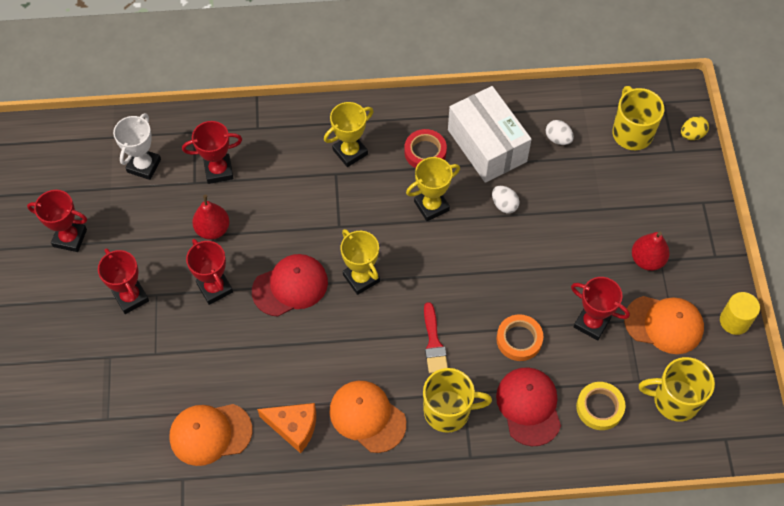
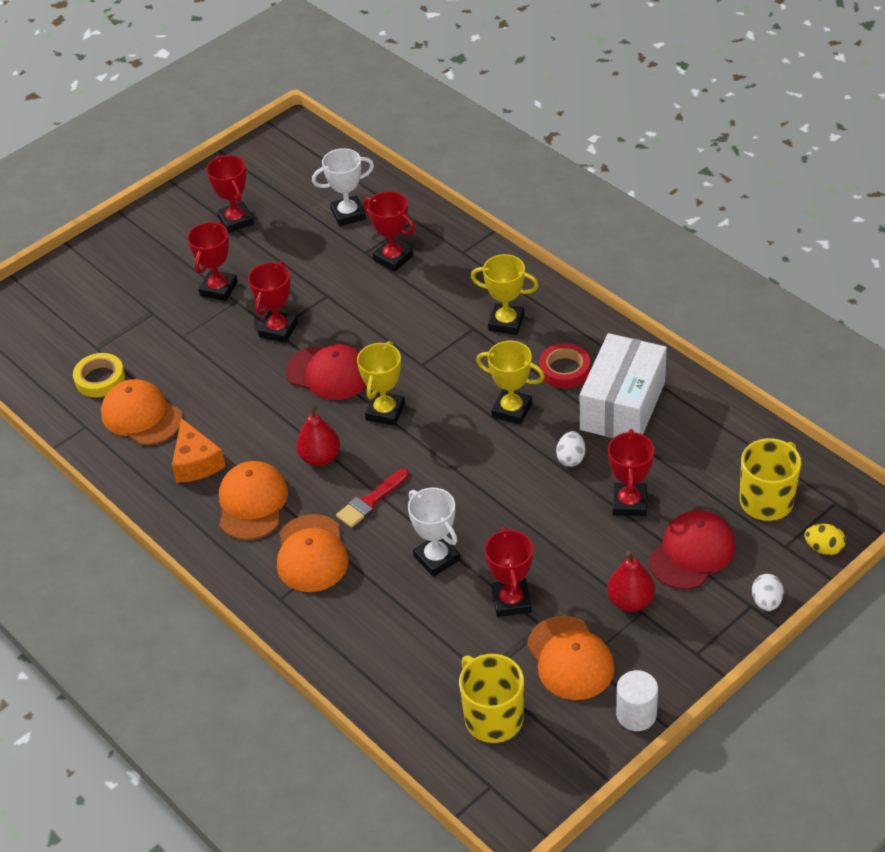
camera: 55 degrees right, 15 degrees down
red pear [192,195,229,240] -> red pear moved to [296,404,340,466]
yellow mug [423,368,492,433] -> orange cap [277,514,349,592]
orange tape [496,314,543,361] -> white trophy [408,487,460,577]
red cap [496,367,561,446] -> red cap moved to [649,510,736,589]
white egg [546,120,574,145] -> white egg moved to [752,574,784,611]
yellow tape [576,382,626,430] -> yellow tape moved to [73,353,125,397]
yellow cylinder [720,292,760,335] -> white cylinder [616,670,658,731]
none -> red trophy [608,429,655,516]

